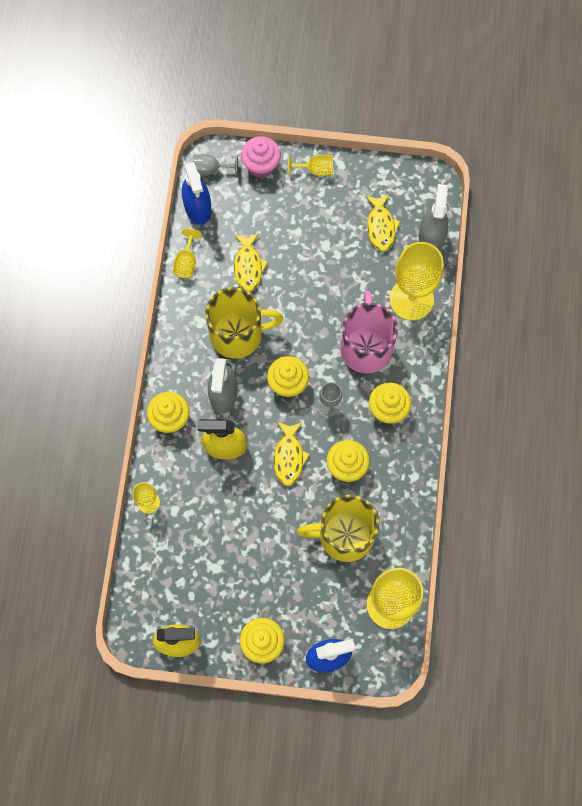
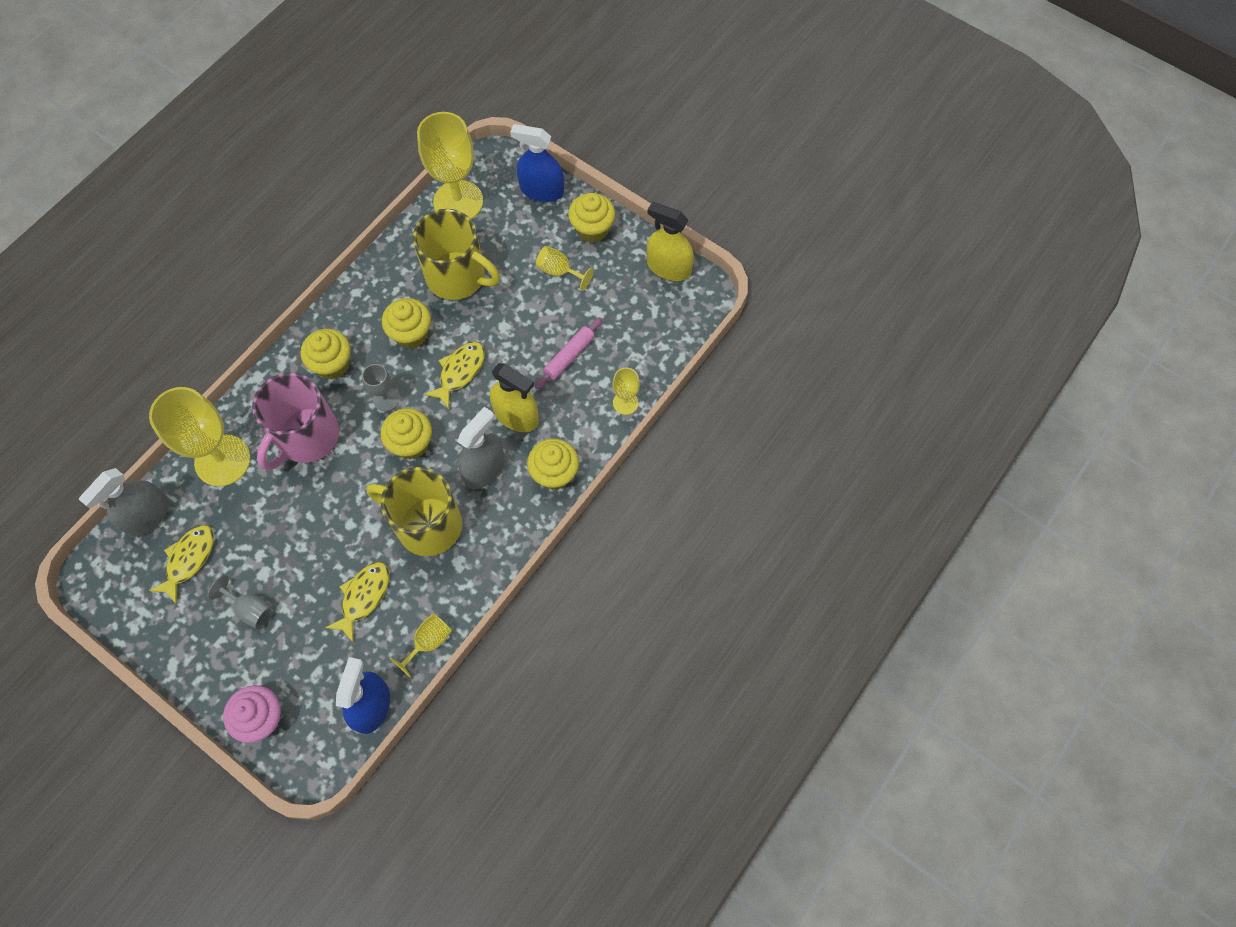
camera: 150 degrees left, 5 degrees down
grey goblet [192,154,238,177] -> grey goblet moved to [207,575,274,629]
yellow goblet [288,155,333,176] -> yellow goblet moved to [536,246,594,291]
none -> pink rolling pin [535,317,603,389]

